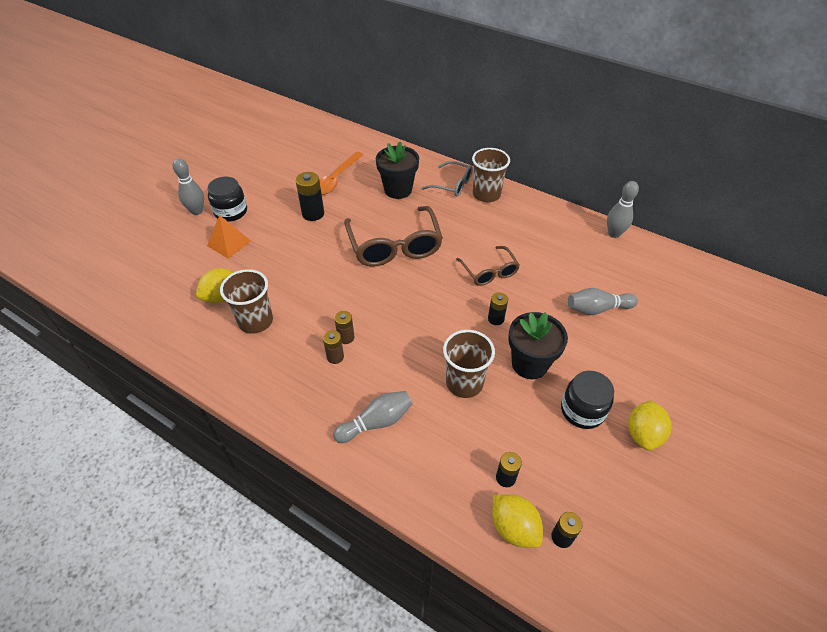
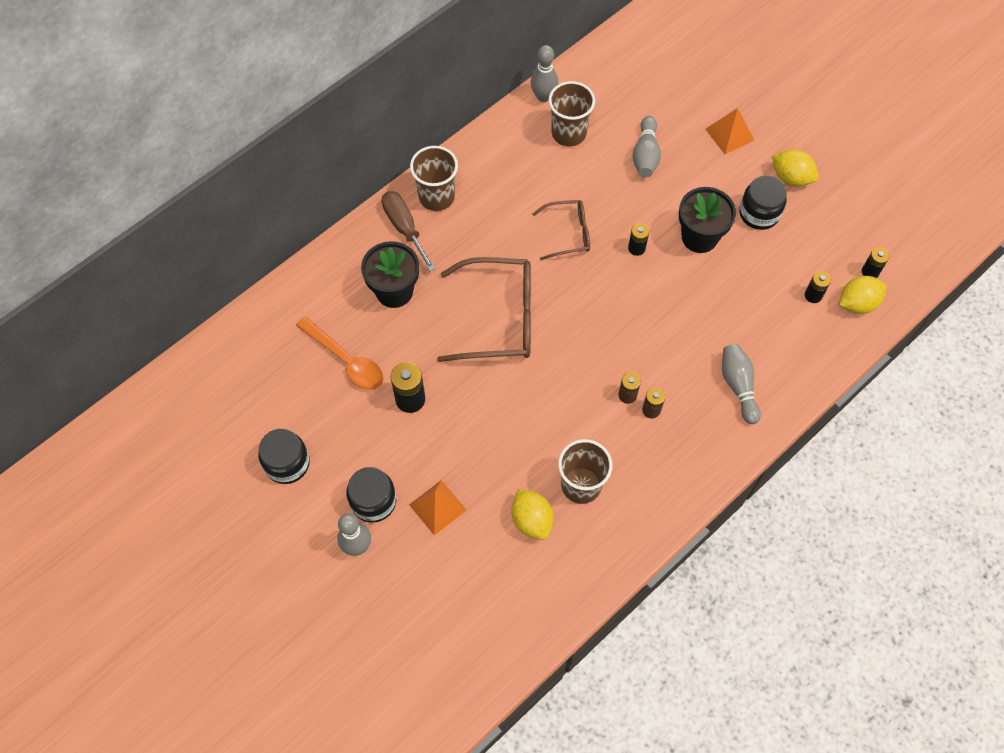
camera: 75 degrees left, 15 degrees up
grey glasses [422,161,473,197] -> brown screwdriver [382,191,436,271]
brown cup [443,330,495,398] -> brown cup moved to [549,81,595,147]
none -> black jar [258,429,310,484]
none -> orange pyramid [705,108,754,154]

